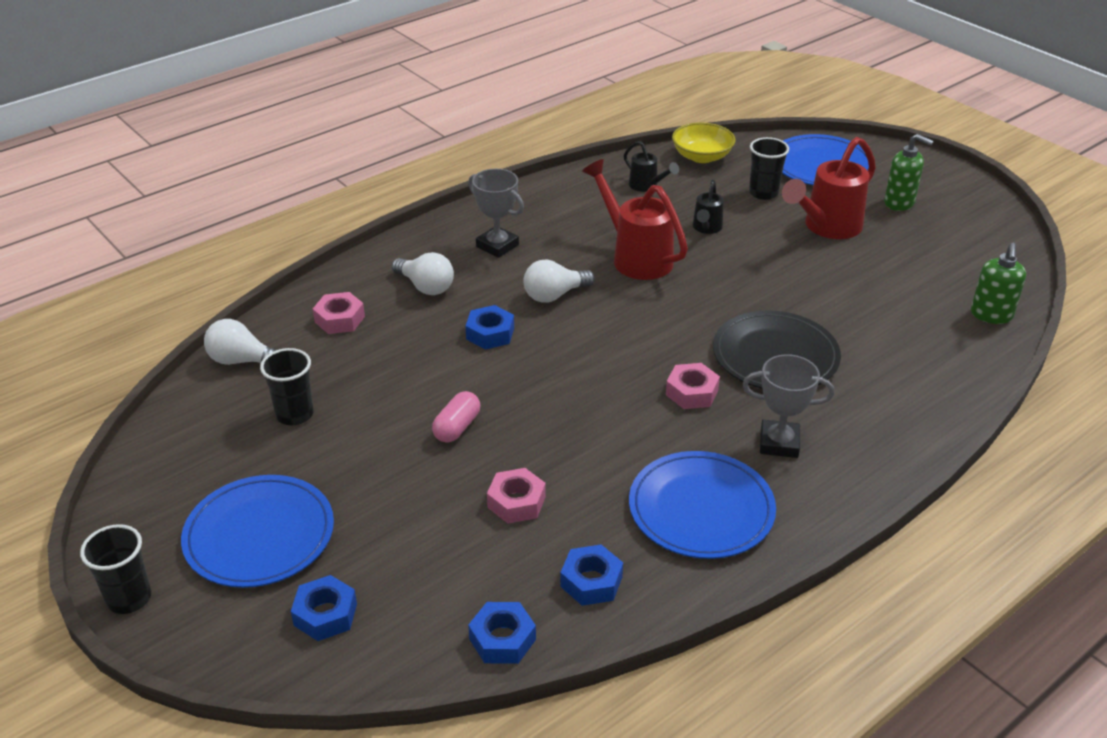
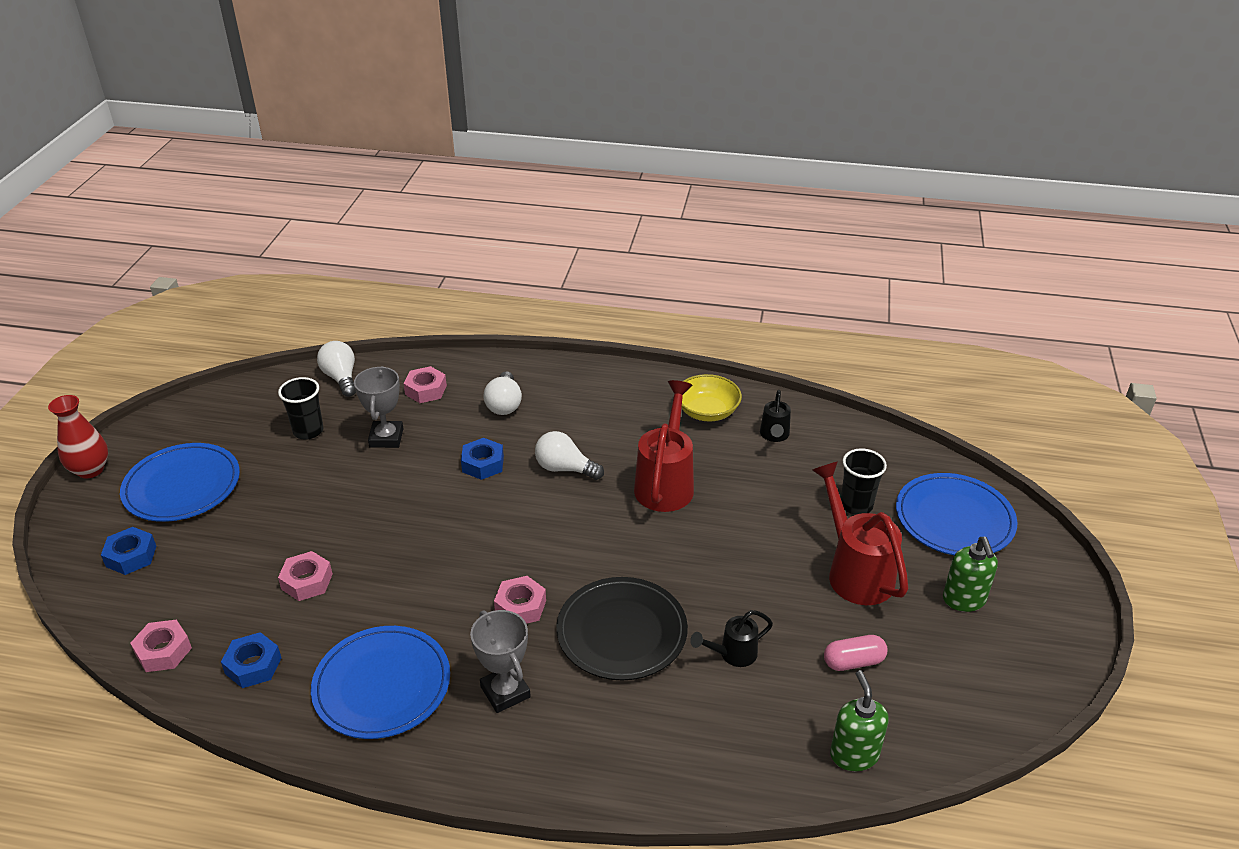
camera: 50 degrees right, 0 degrees up
black cup [80,524,151,614] -> red vase [48,395,108,479]
pink capsule [432,391,480,443] -> pink capsule moved to [824,635,888,671]
grey trophy [468,168,524,258] -> grey trophy moved to [354,366,404,448]
blue nut [468,602,536,664] -> pink nut [130,620,192,672]
yellow bowl [672,122,736,163] -> yellow bowl moved to [682,374,742,421]
black watering can [693,180,724,234] -> black watering can moved to [690,610,773,667]
red watering can [782,137,876,239] -> red watering can turned 60 degrees clockwise [812,461,908,605]
green soap dispenser [971,243,1026,324] -> green soap dispenser turned 105 degrees clockwise [830,670,889,771]

